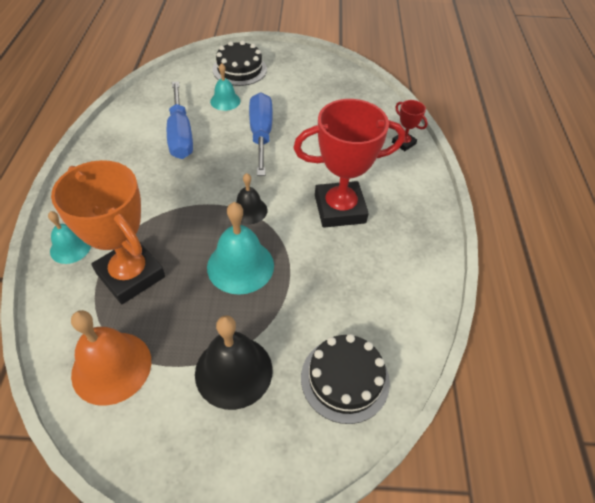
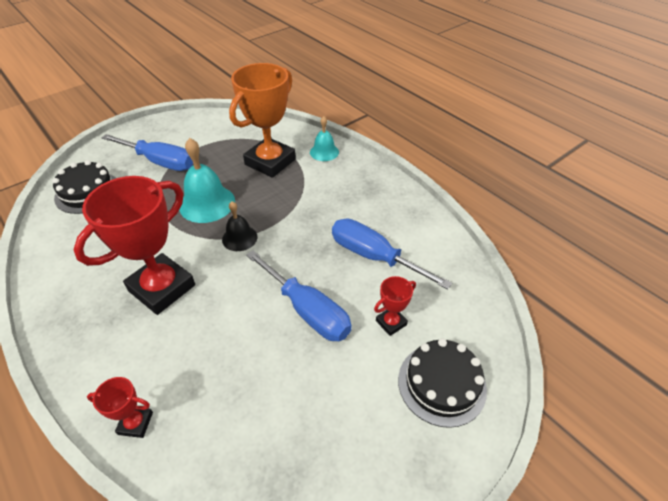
camera: 140 degrees right, 5 degrees down
orange trophy [51,160,165,304] -> orange trophy turned 60 degrees counterclockwise [229,63,296,178]
orange bell [71,310,151,406] -> none
black bell [195,315,273,410] -> blue screwdriver [102,134,193,171]
turquoise bell [210,63,240,111] -> red trophy [374,276,416,336]

